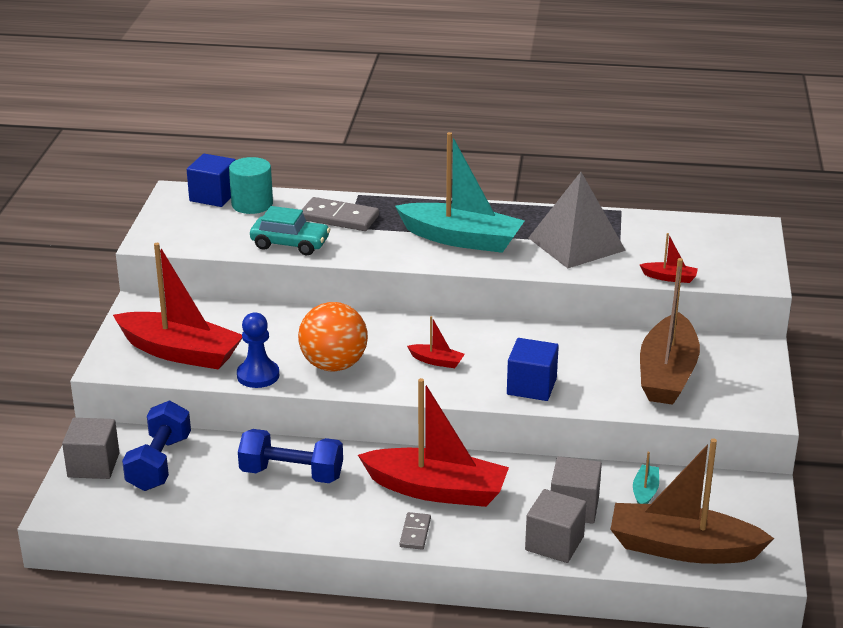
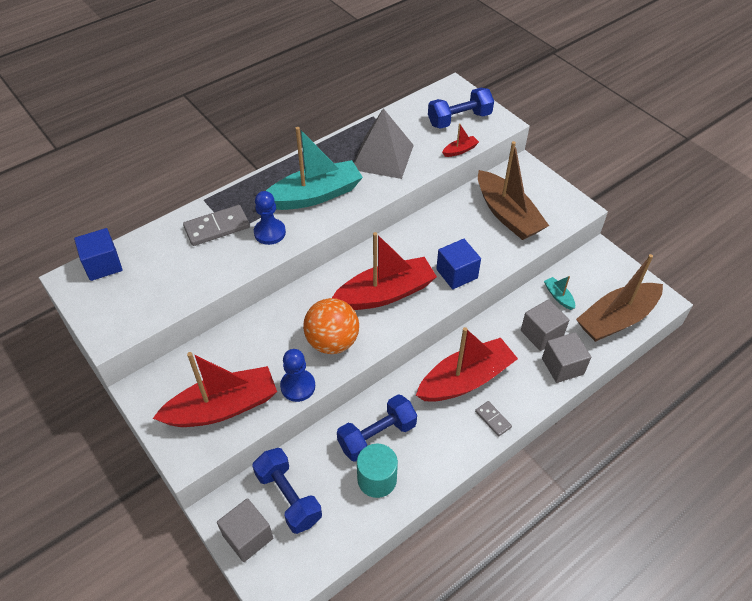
camera: 45 degrees left, 20 degrees up
turquoise cylinder [229,157,273,214] -> turquoise cylinder moved to [357,444,398,498]
turquoise car [250,206,330,255] -> none
red boat [407,316,465,368] -> red boat [332,232,437,310], size x2.38
none -> blue pawn [254,191,286,245]
none -> blue dumbbell [428,88,494,129]

